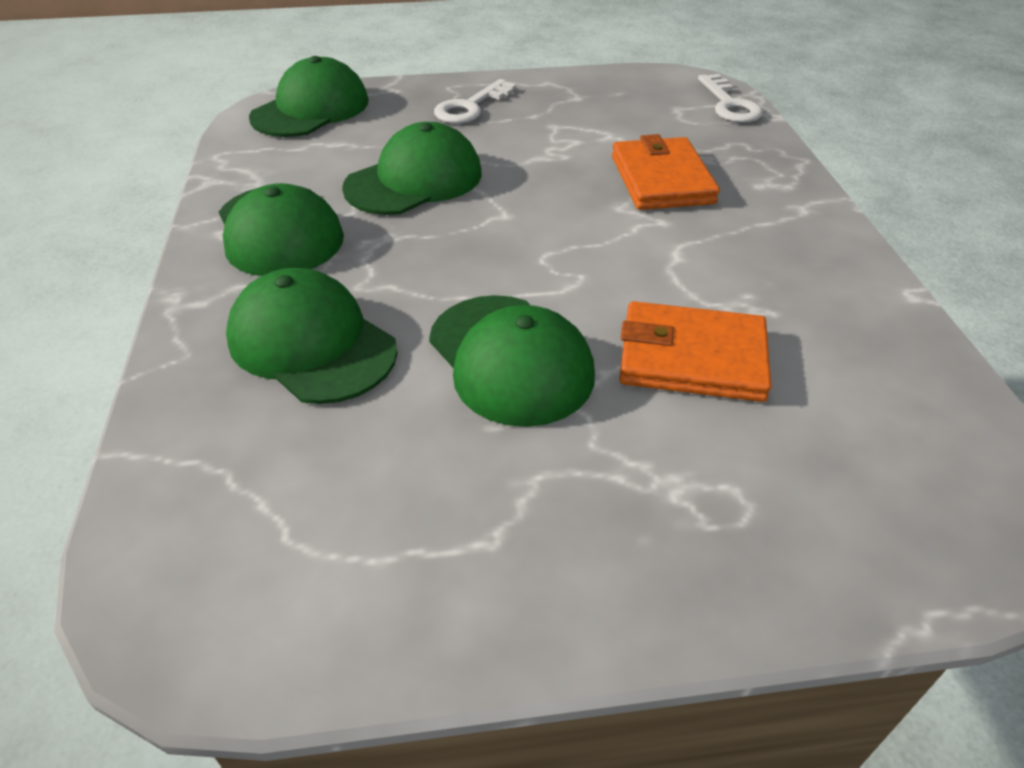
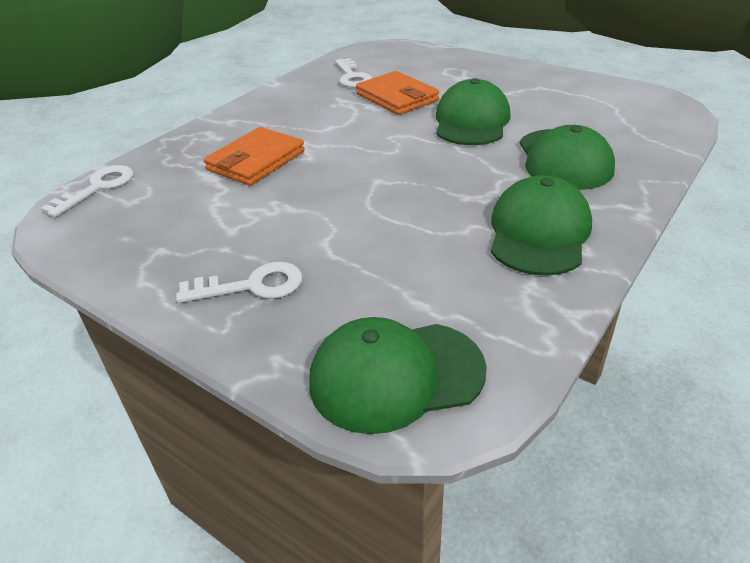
camera: 135 degrees left, 5 degrees down
green cap [342,122,482,215] -> none
none -> white key [335,58,372,88]

